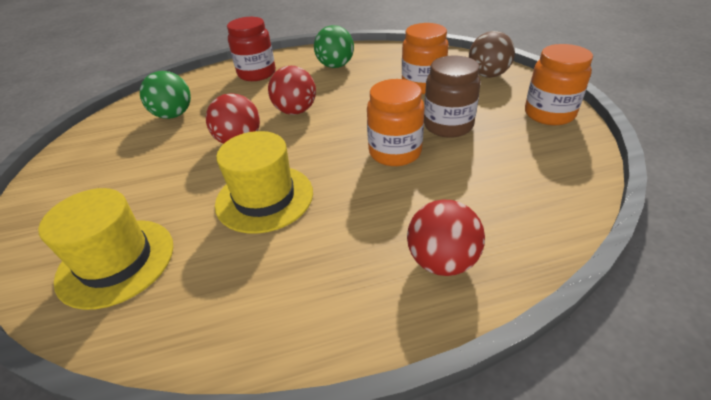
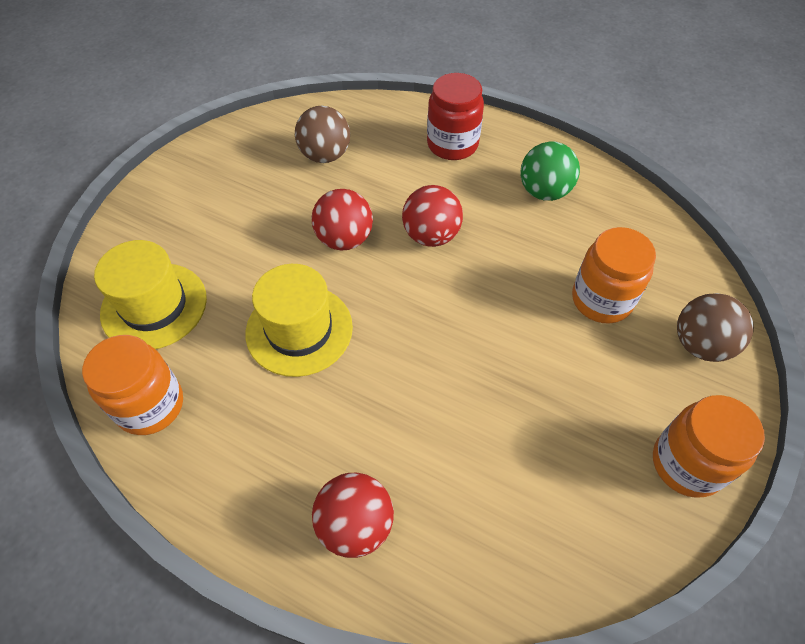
camera: 40 degrees right, 15 degrees up
green ball [140,71,191,119] -> brown ball [295,106,350,163]
orange jar [367,79,424,166] -> orange jar moved to [82,335,183,435]
brown jar [424,55,481,138] -> none

